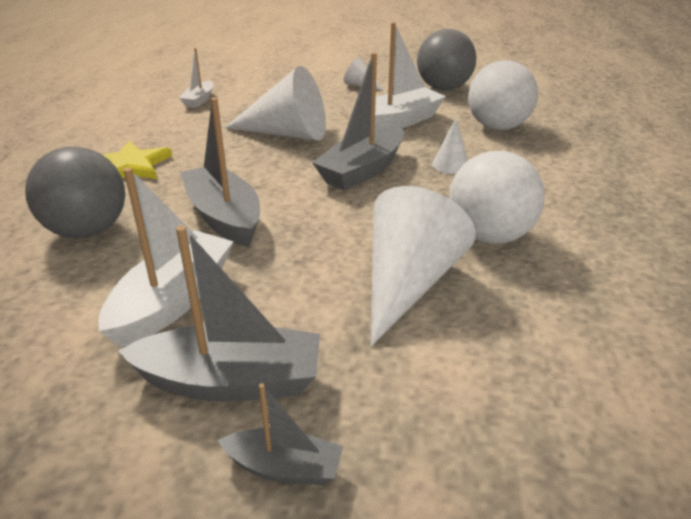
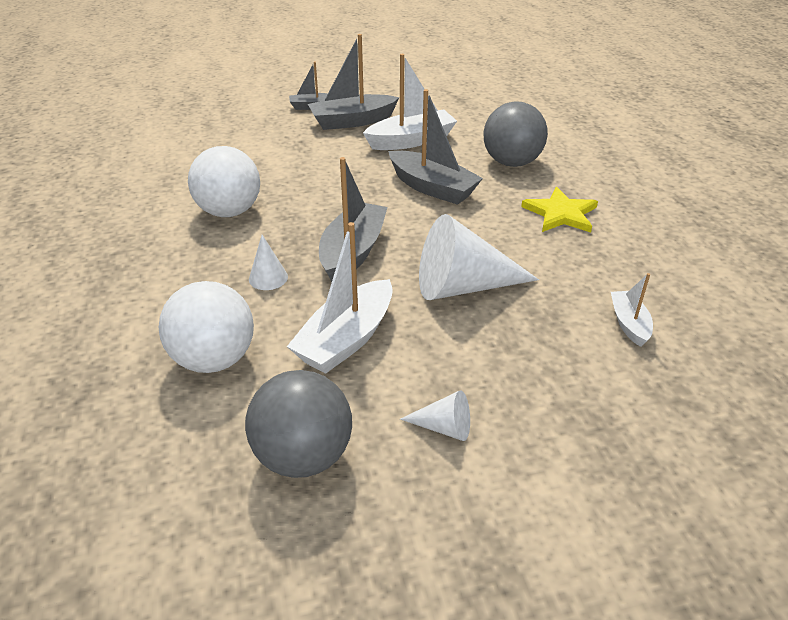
camera: 160 degrees right, 5 degrees up
white boat [98,167,233,348] -> white boat turned 120 degrees counterclockwise [363,54,457,150]
white cone [371,186,476,346] -> none

